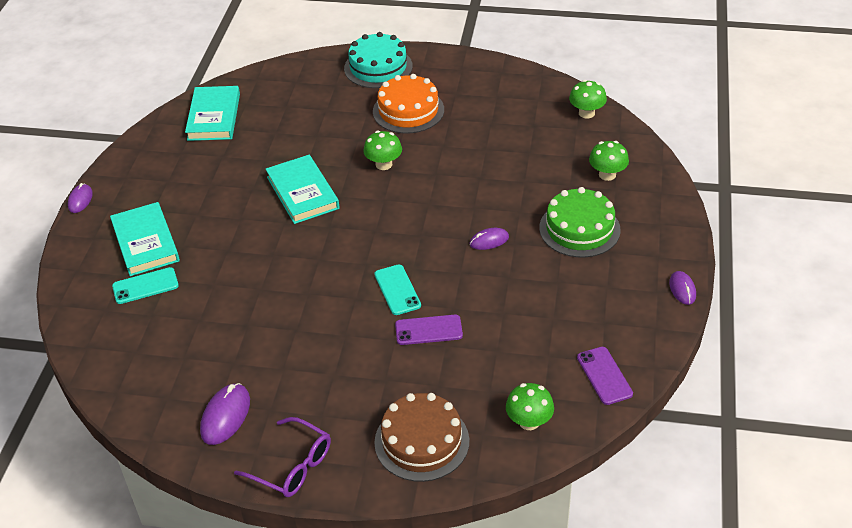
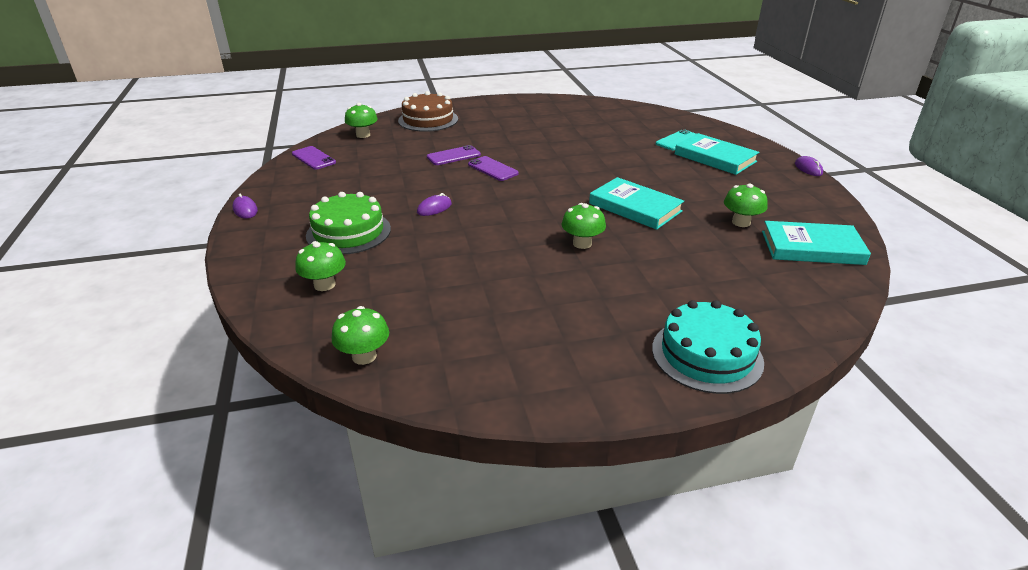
camera: 155 degrees right, 10 degrees down
turquoise book [185,86,240,141] -> turquoise book turned 60 degrees counterclockwise [762,221,871,265]
purple mouse [200,383,250,445] -> none
purple glasses [234,417,331,497] -> none
orange cake [373,74,444,134] -> none
turquoise phone [374,265,421,315] -> purple phone [468,156,519,181]
none -> green mushroom [724,184,768,227]

